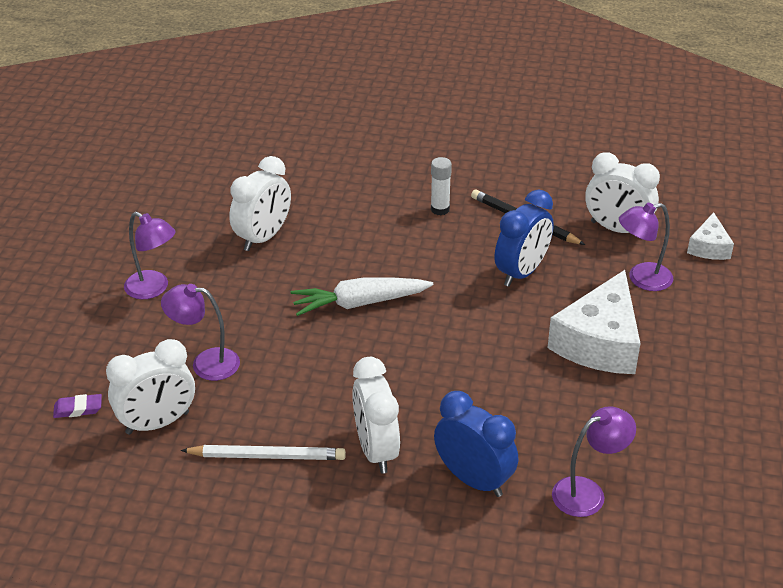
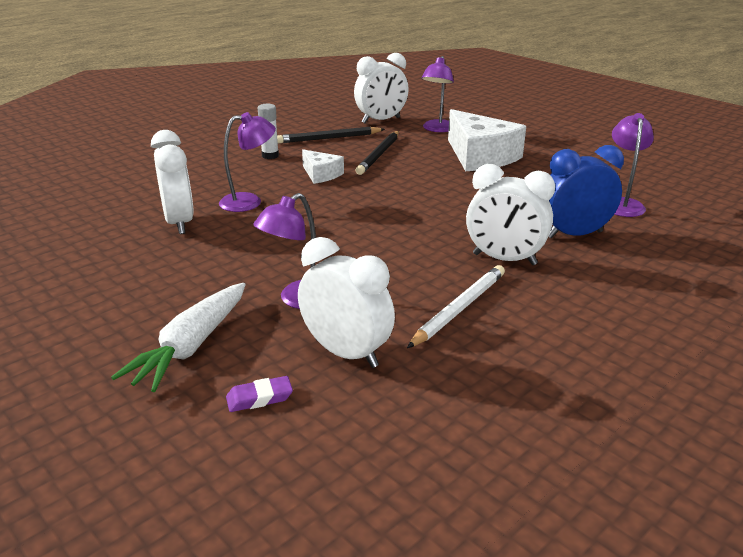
camera: 55 degrees left, 10 degrees down
purple eraser [53,394,102,418] -> purple eraser turned 45 degrees clockwise [226,376,293,412]
white clock [106,339,195,435] -> white clock turned 60 degrees counterclockwise [298,237,395,368]
purple lamp [124,212,176,299] -> purple lamp moved to [219,112,276,212]
white carrot [291,277,433,316] -> white carrot moved to [111,283,246,392]
blue clock [495,189,554,287] -> black pencil [356,131,399,175]
white cheese [687,212,734,260] -> white cheese moved to [302,149,344,184]

